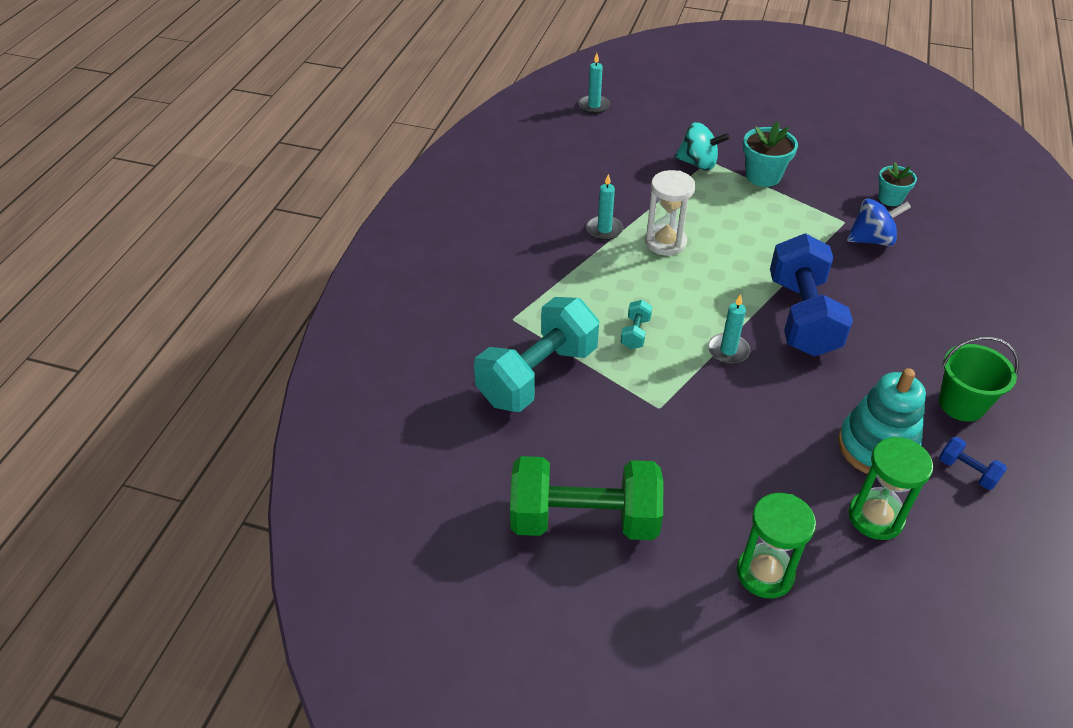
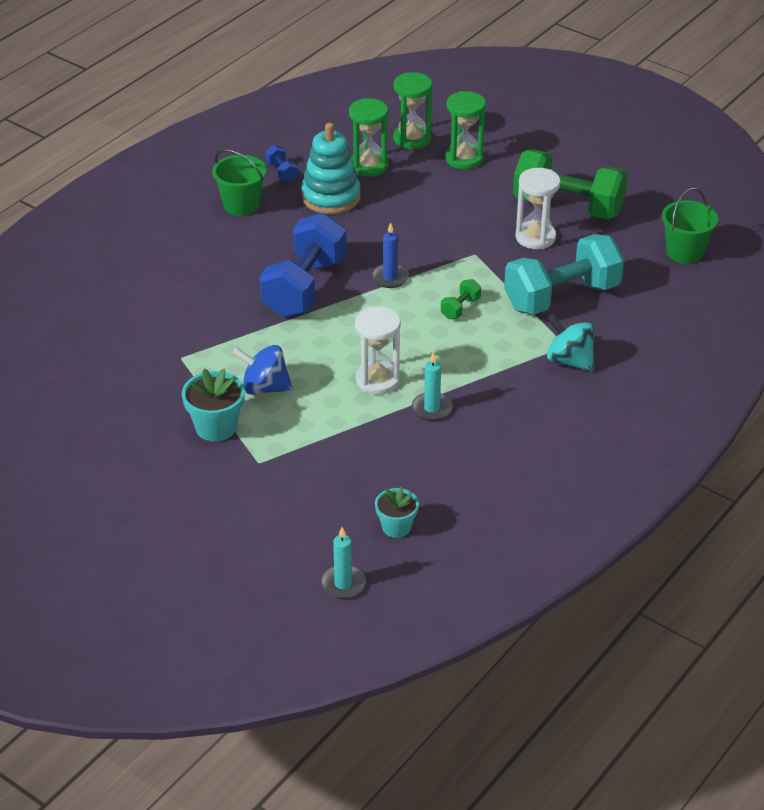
camera: 160 degrees left, 5 degrees down
turquoise dumbbell [620,300,652,349] -> green dumbbell [441,279,481,319]
turquoise spinning top [675,122,730,170] -> turquoise spinning top moved to [547,313,594,371]
turquoise candle [708,294,750,364] -> blue candle [372,222,409,288]
blue spinning top [847,199,911,246] -> blue spinning top moved to [233,345,293,395]
turquoise flower pot [878,162,917,206] -> turquoise flower pot moved to [375,487,419,538]
none -> green hourglass [393,72,432,149]
none -> white hourglass [516,168,560,249]
none -> green bucket [662,188,718,264]

